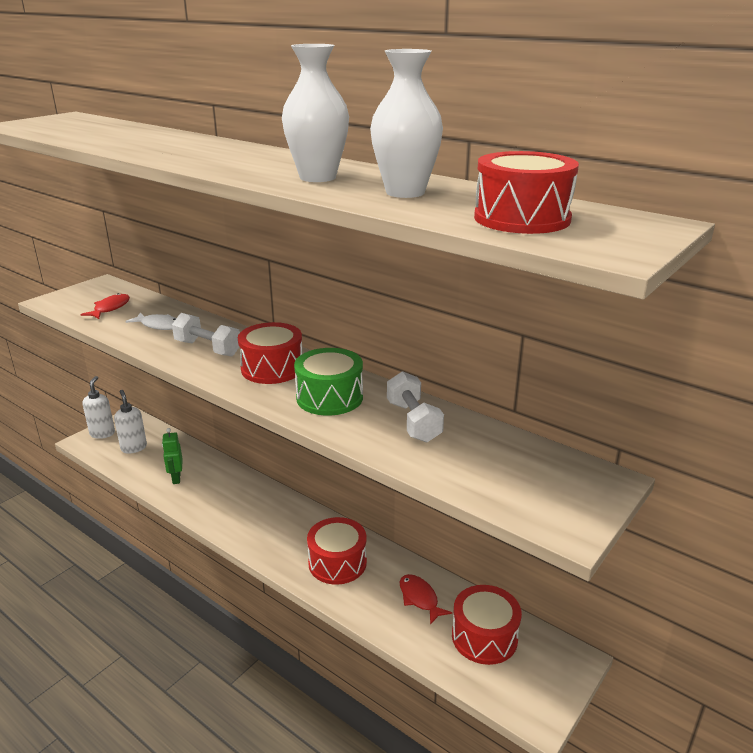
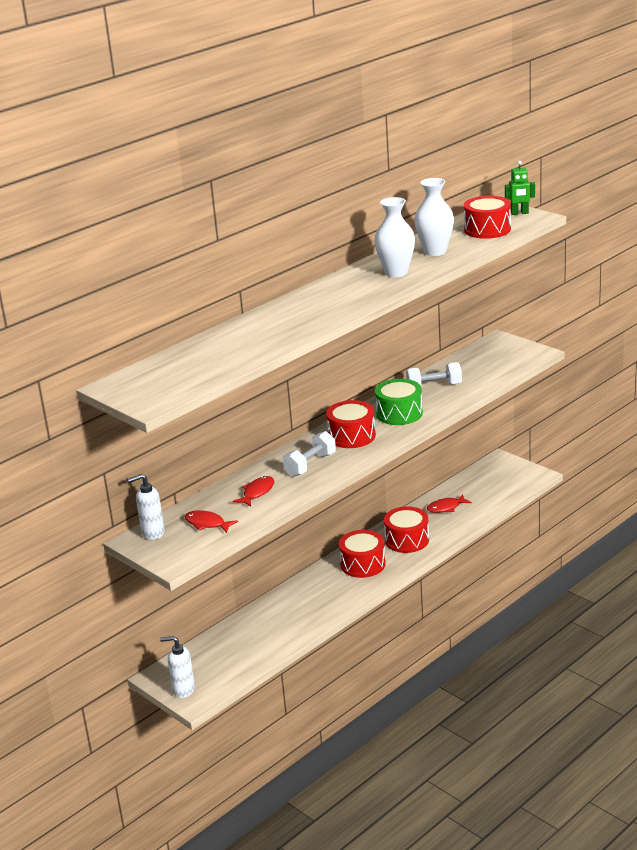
camera: 80 degrees left, 0 degrees up
white soap dispenser [114,390,147,453] -> white soap dispenser moved to [128,474,164,540]
white fish [125,312,176,330] -> red fish [233,476,274,507]
green robot [162,428,183,484] -> green robot moved to [505,161,535,215]
red drum [452,585,522,665] -> red drum moved to [339,530,386,578]

